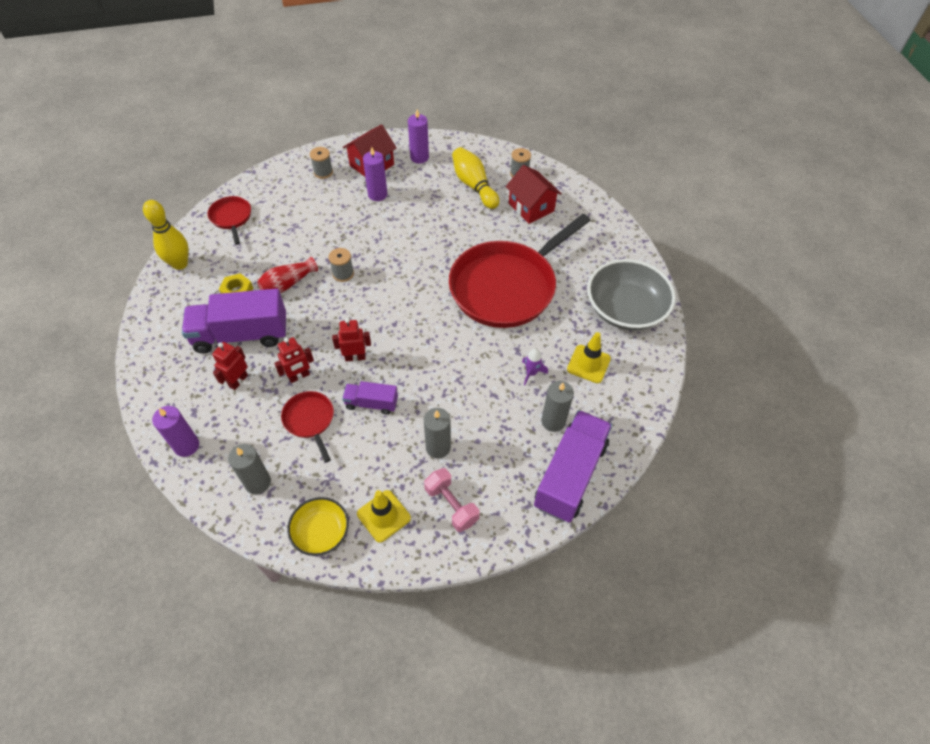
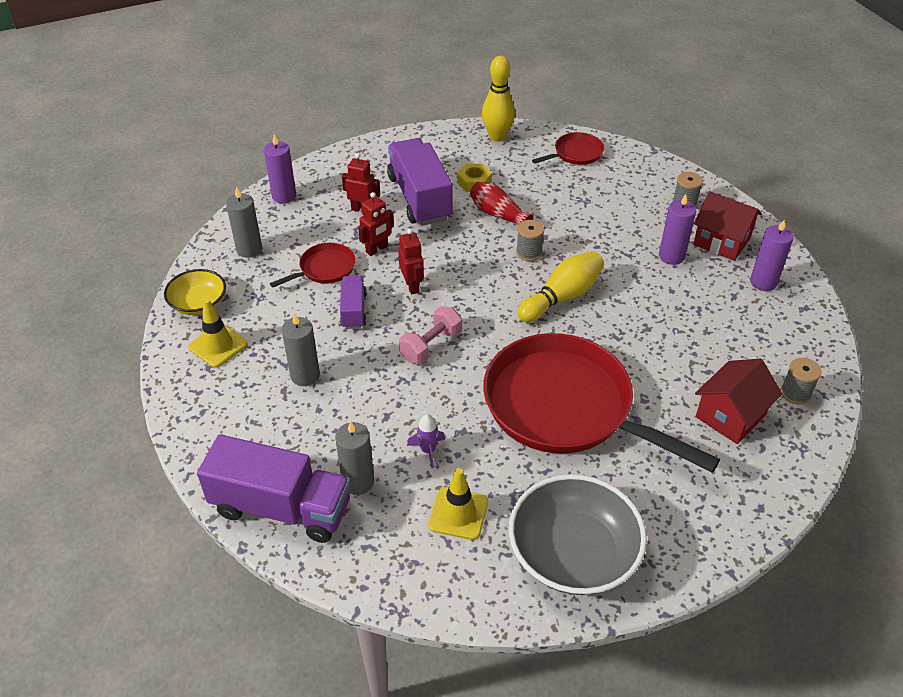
camera: 80 degrees right, 10 degrees down
red robot [274,337,314,383] -> red robot turned 90 degrees counterclockwise [358,192,394,256]
pink dumbbell [424,468,480,532] -> pink dumbbell moved to [399,306,462,364]
yellow bowling pin [452,147,499,209] -> yellow bowling pin moved to [518,251,604,322]

